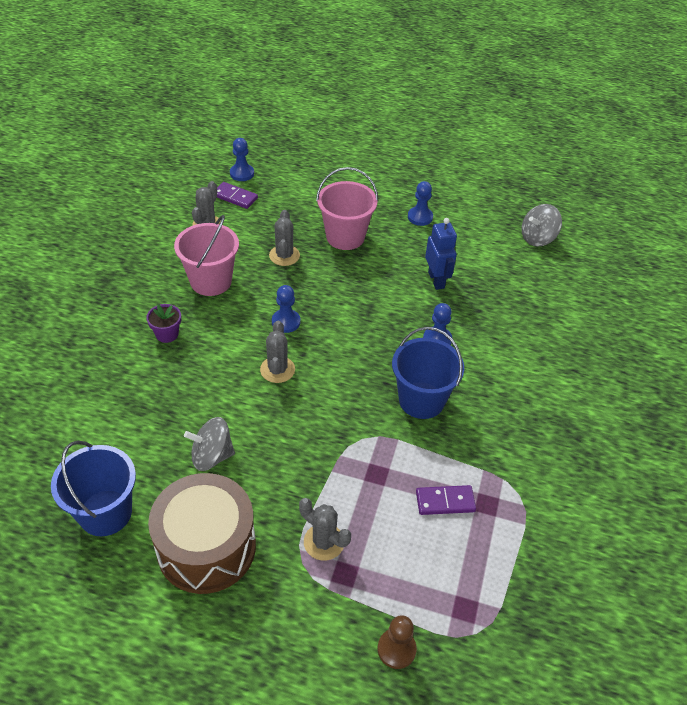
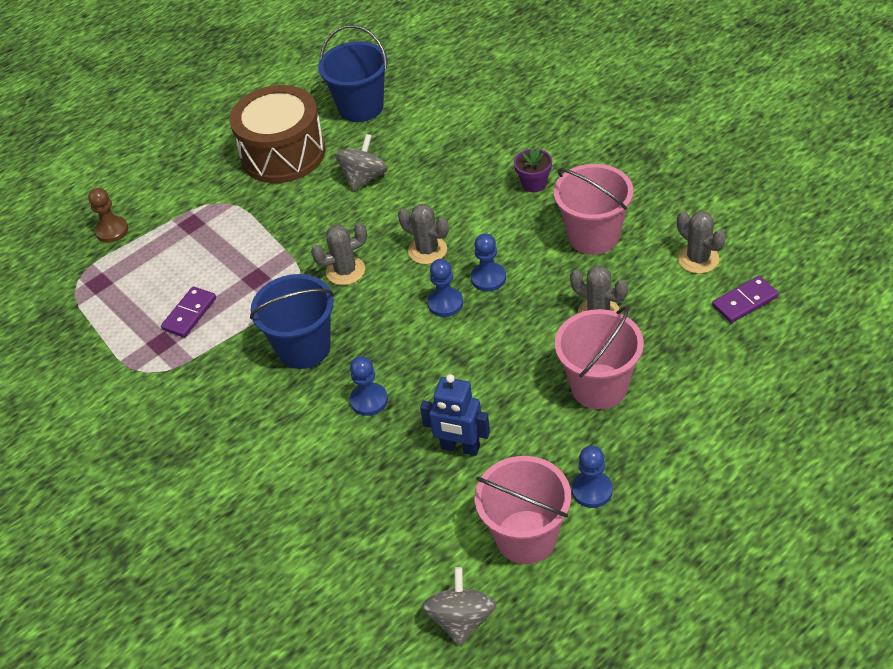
camera: 130 degrees right, 0 degrees up
blue pawn [230,138,254,181] -> blue pawn moved to [427,259,463,317]
grey cactus [299,498,351,561] -> grey cactus moved to [311,223,367,285]
none -> pink bucket [475,456,571,564]

